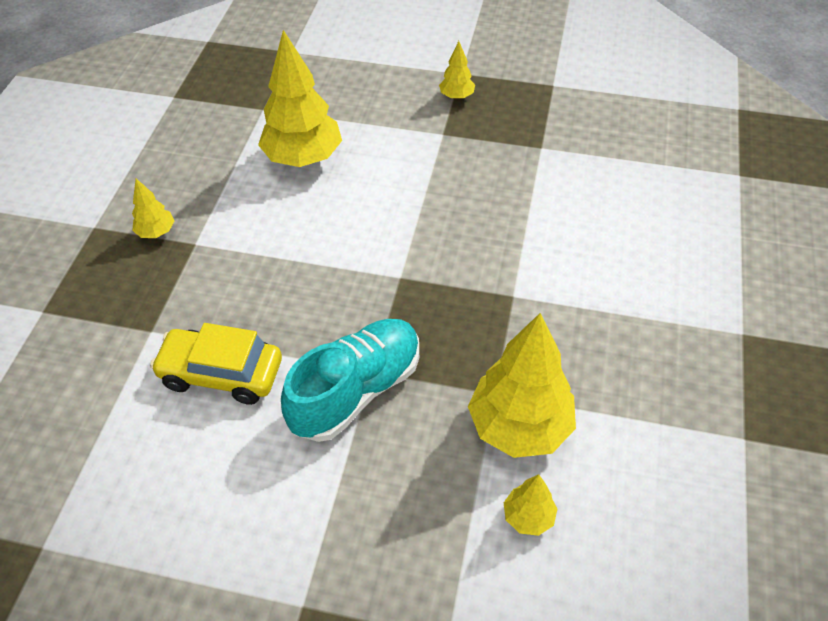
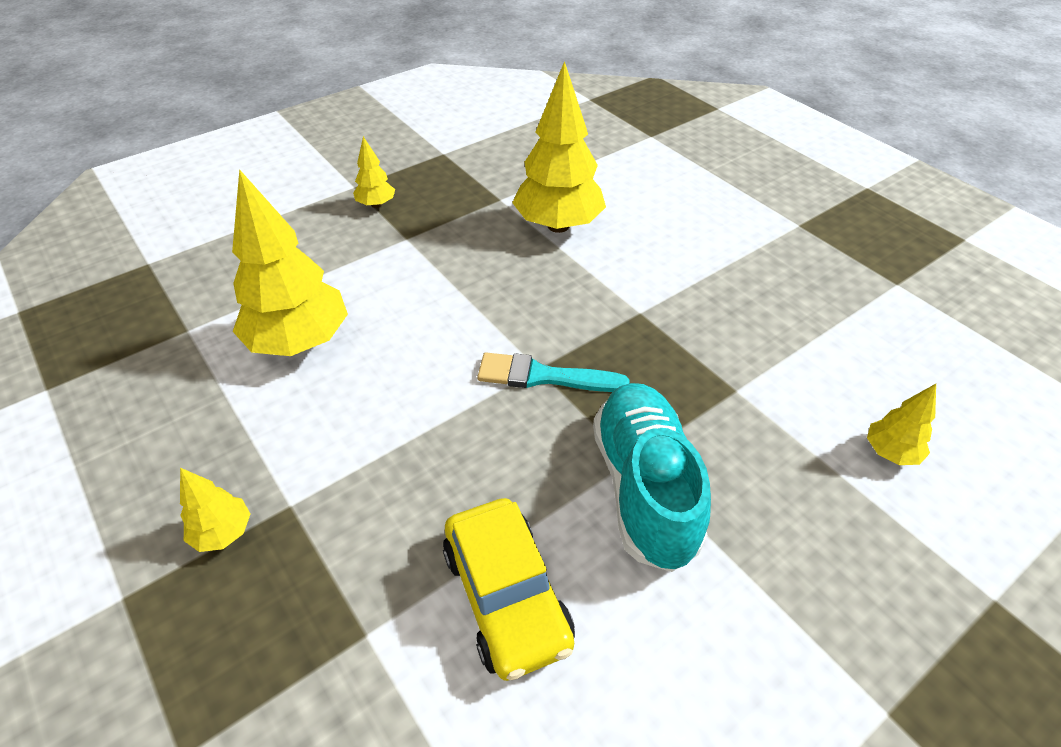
camera: 50 degrees left, 5 degrees down
yellow car [150,323,282,405] -> yellow car turned 75 degrees counterclockwise [443,498,575,681]
yellow tree [468,313,576,458] -> yellow tree moved to [512,61,606,233]
none -> turquoise brush [477,352,630,392]

